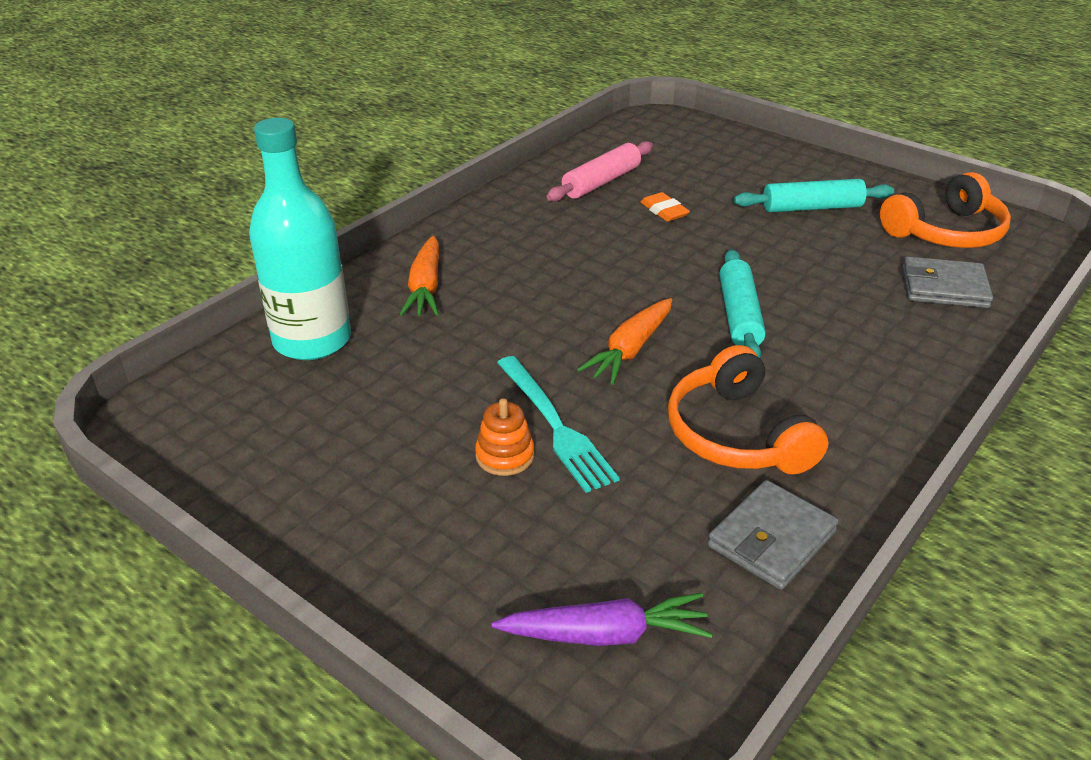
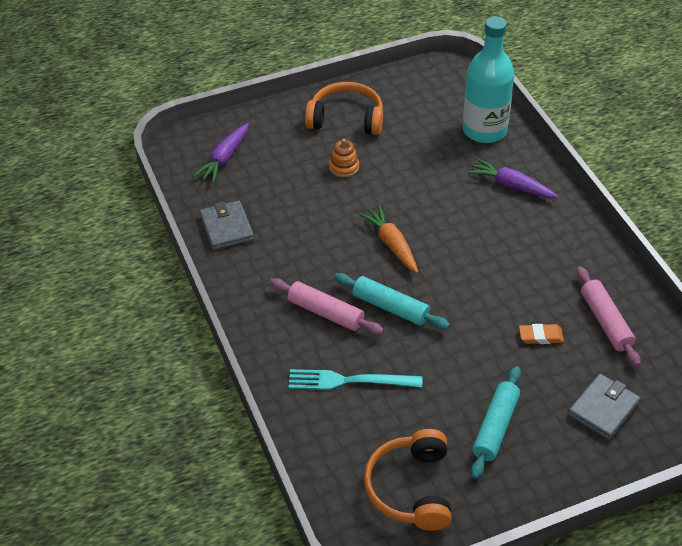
camera: 120 degrees right, 10 degrees up
orange carrot [399,236,439,316] -> purple carrot [467,158,558,198]
turquoise fork [497,356,620,493] -> turquoise fork moved to [289,369,422,390]
orange headphones [668,345,828,475] -> orange headphones moved to [305,82,383,135]
grey wallet [902,256,993,308] -> grey wallet moved to [568,374,641,440]
none -> pink rolling pin [270,278,384,335]

